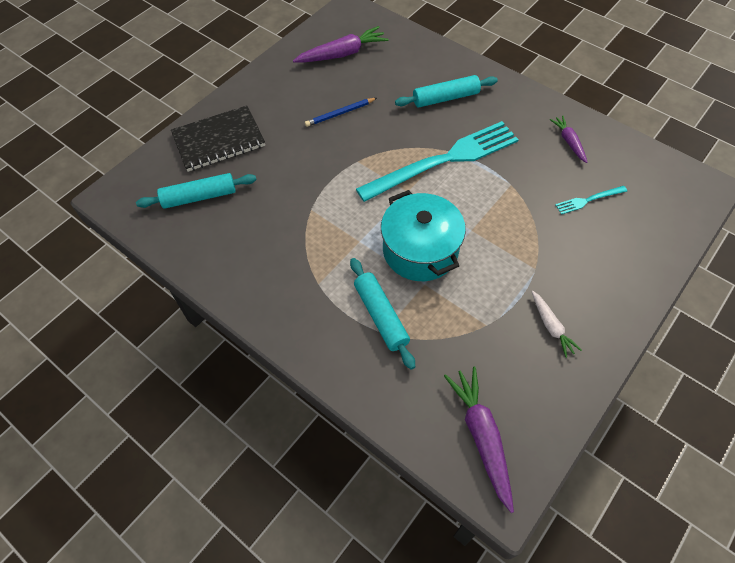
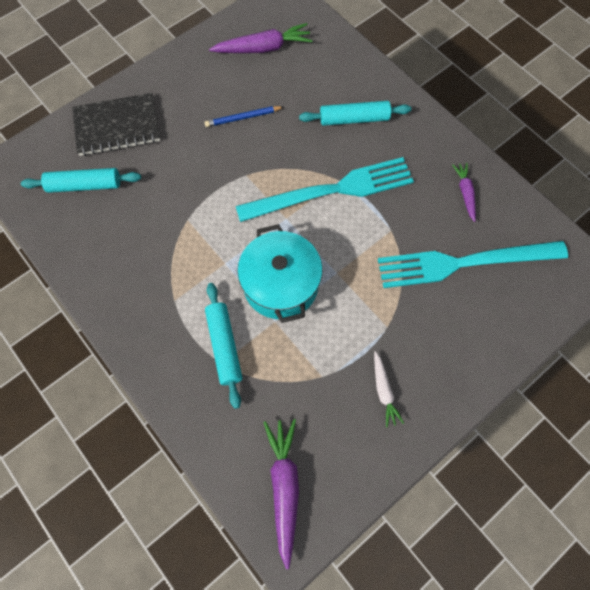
camera: 10 degrees right, 10 degrees up
turquoise fork [555,186,627,214] -> turquoise fork [378,241,568,288], size x2.43

